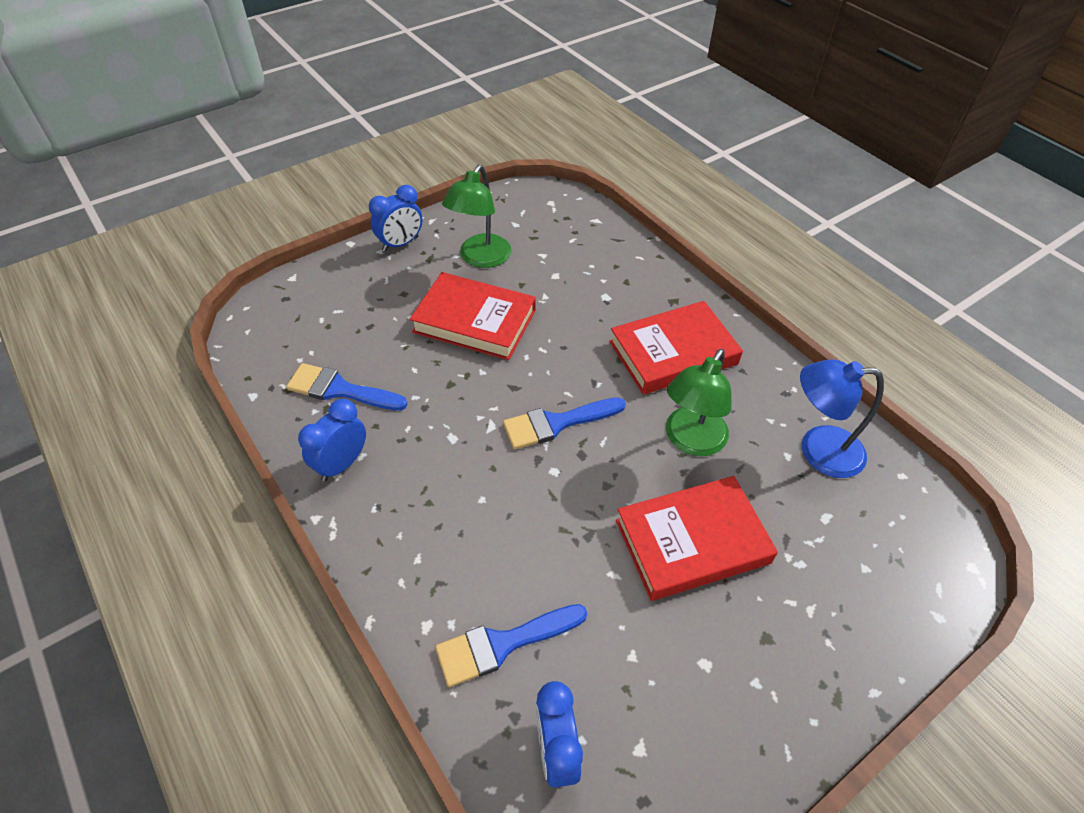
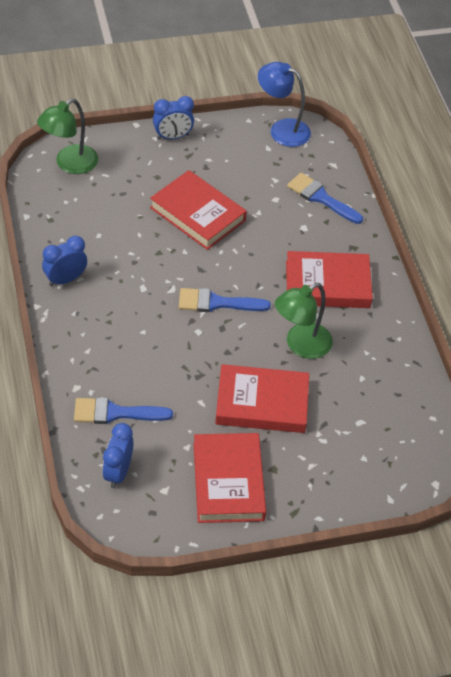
camera: 20 degrees right, 0 degrees up
blue brush [286,363,408,411] -> blue brush moved to [287,173,363,224]
green lamp [442,165,511,268] -> green lamp moved to [37,98,98,174]
blue lamp [800,359,884,478] -> blue lamp moved to [258,62,311,147]
none -> red book [194,433,266,523]

